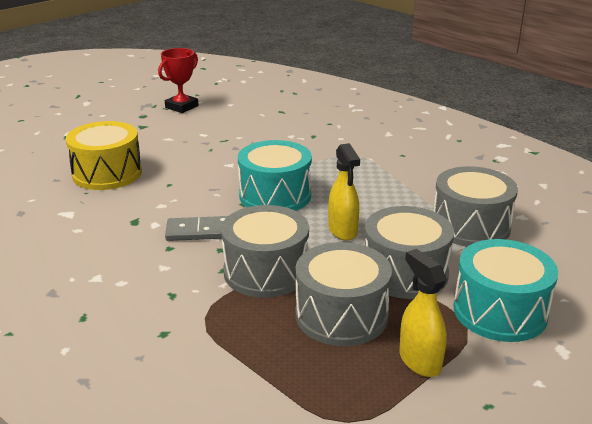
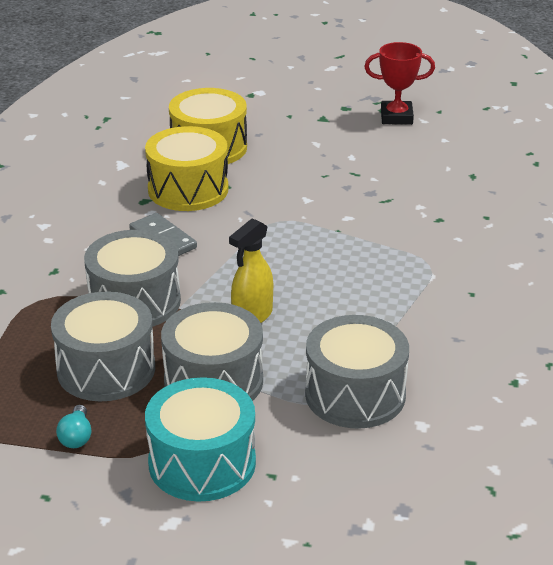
camera: 55 degrees right, 5 degrees up
turquoise drum [238,140,312,211] -> none
yellow spray bottle [399,249,447,377] -> turquoise light bulb [56,405,92,448]
none -> yellow drum [145,126,228,211]

